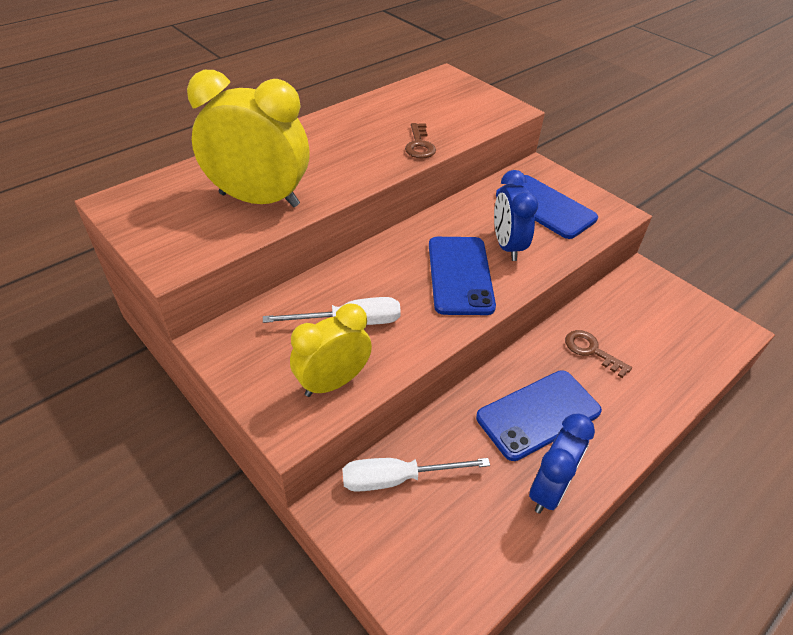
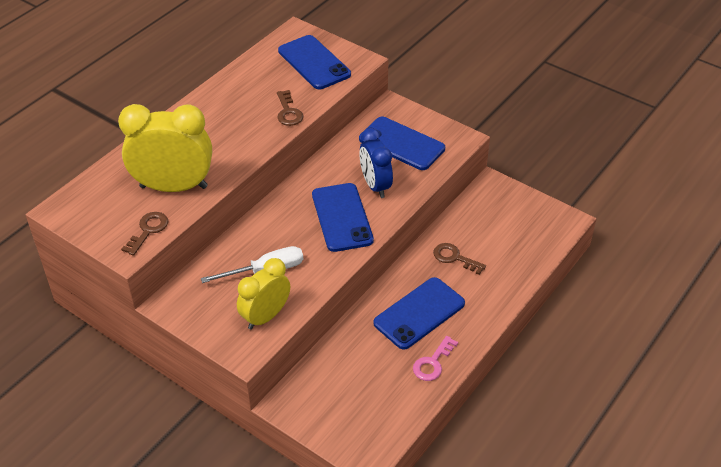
camera: 10 degrees left, 0 degrees up
white screwdriver [342,458,490,492] -> none
blue clock [529,414,595,514] -> pink key [413,336,458,381]
none -> brown key [121,212,168,256]
none -> blue phone [278,35,351,89]

